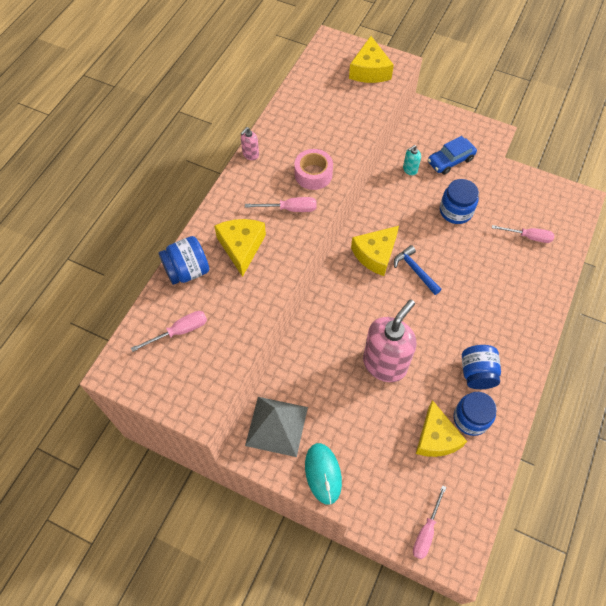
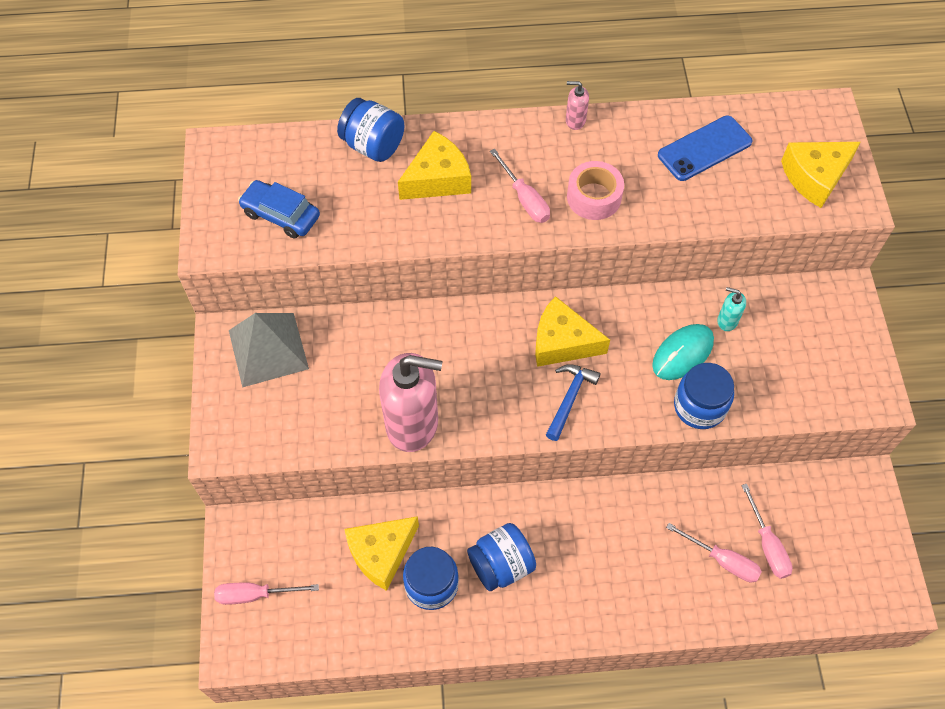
camera: 60 degrees right, 0 degrees up
pink screwdriver [131,311,207,352] -> pink screwdriver moved to [666,523,762,582]
turquoise mouse [305,443,342,505] -> turquoise mouse moved to [652,324,714,380]
blue car [428,136,477,175] -> blue car moved to [238,180,320,239]
none -> blue phone [658,116,752,181]

